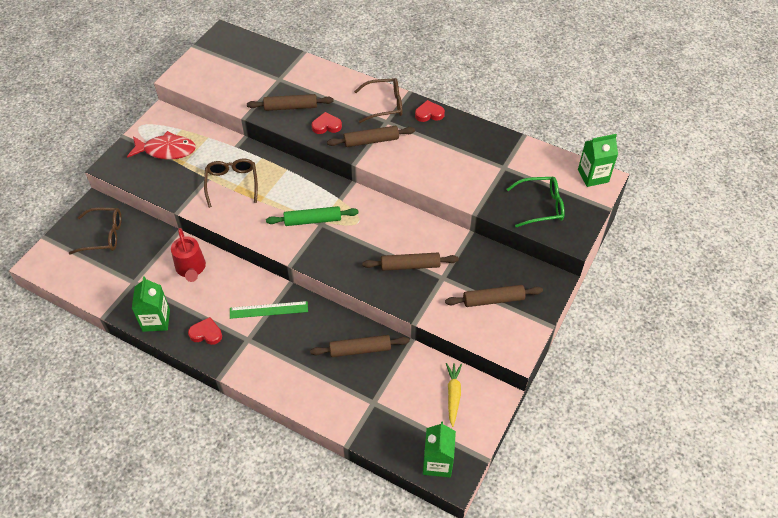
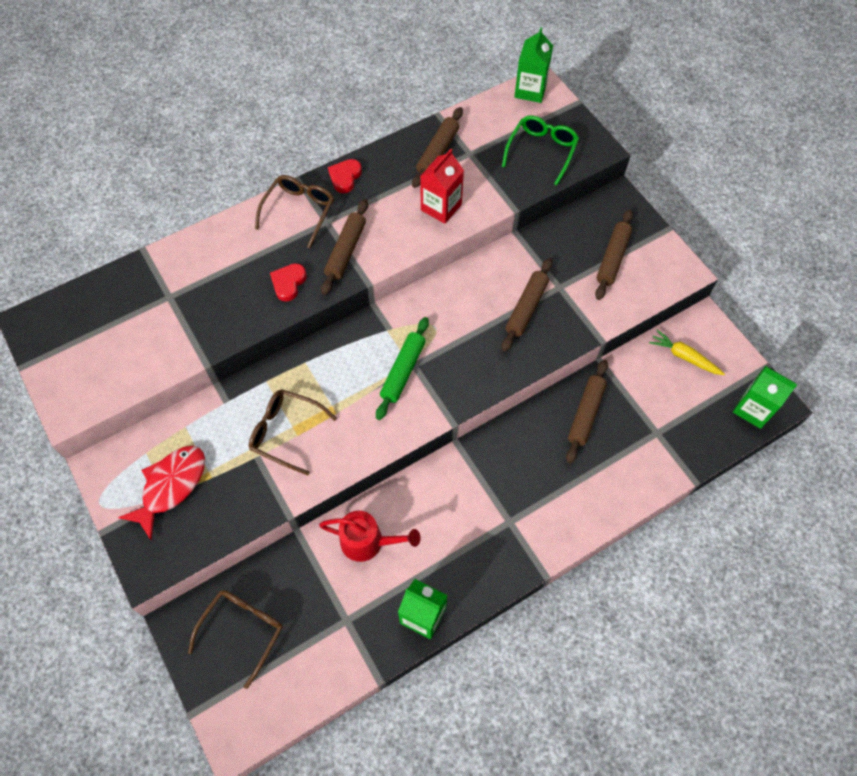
camera: 60 degrees left, 10 degrees up
red heart [188,317,222,345] -> none
green ruler [230,301,308,319] -> none
brown rolling pin [247,94,334,111] -> brown rolling pin moved to [412,107,463,188]
none -> red carton [420,149,464,224]

